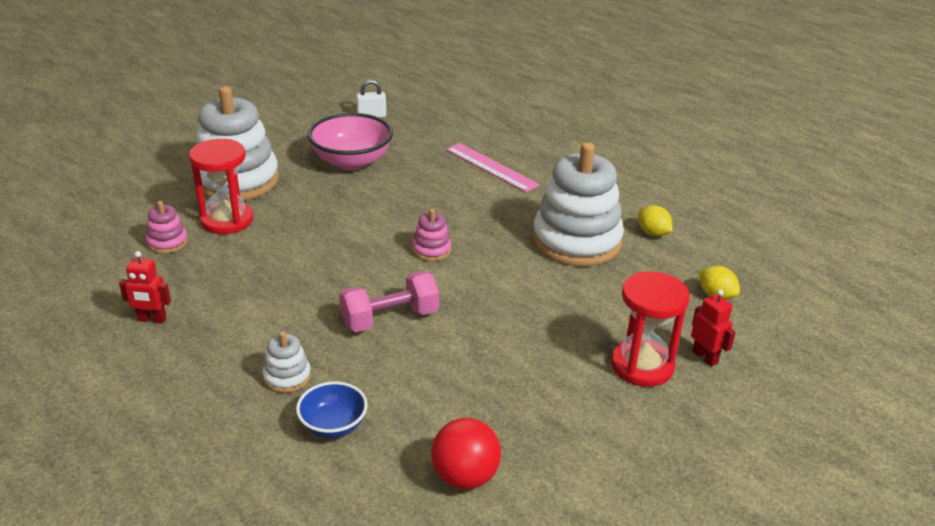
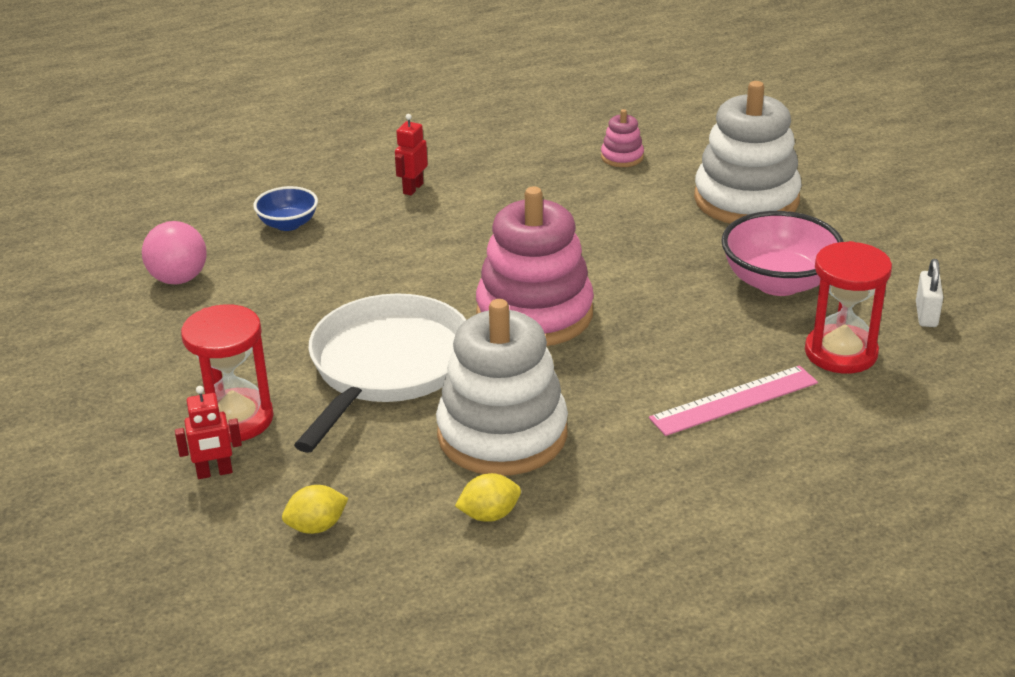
camera: 110 degrees right, 0 degrees up
red robot [119,251,171,324] -> red robot moved to [395,114,428,196]
red hourglass [189,139,254,234] -> red hourglass moved to [805,241,892,374]
white stacking toy [262,331,311,393] -> none
pink dumbbell [339,271,439,332] -> none
pink stacking toy [412,209,451,261] -> pink stacking toy [476,186,594,346], size x2.33
red ball [431,418,501,489] -> pink ball [142,221,206,284]
none -> white pan [294,293,466,453]

